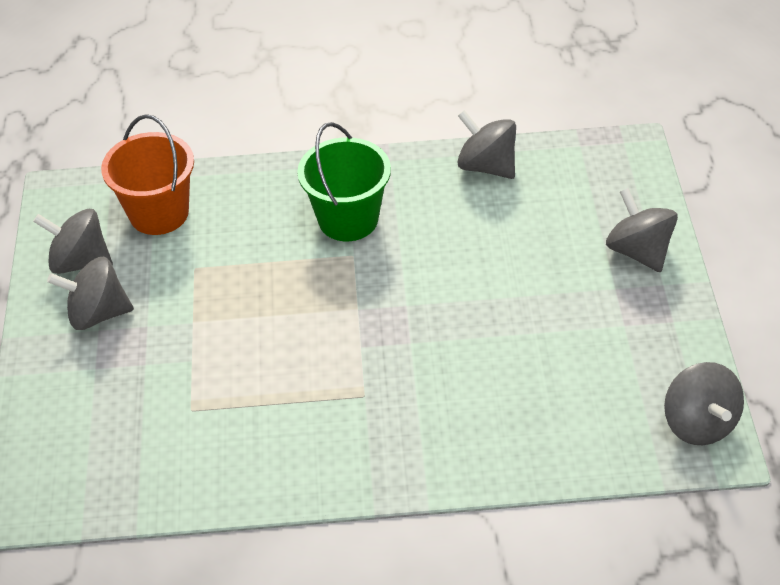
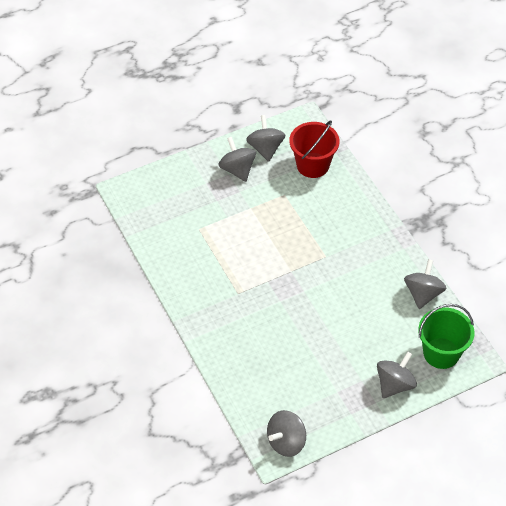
camera: 65 degrees right, 5 degrees up
orange bucket [101,114,194,235] -> red bucket [289,120,339,178]
green bucket [297,122,391,241] -> green bucket moved to [418,304,475,369]

